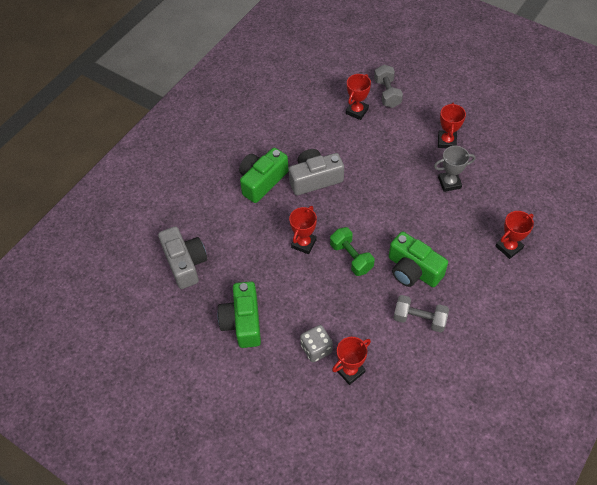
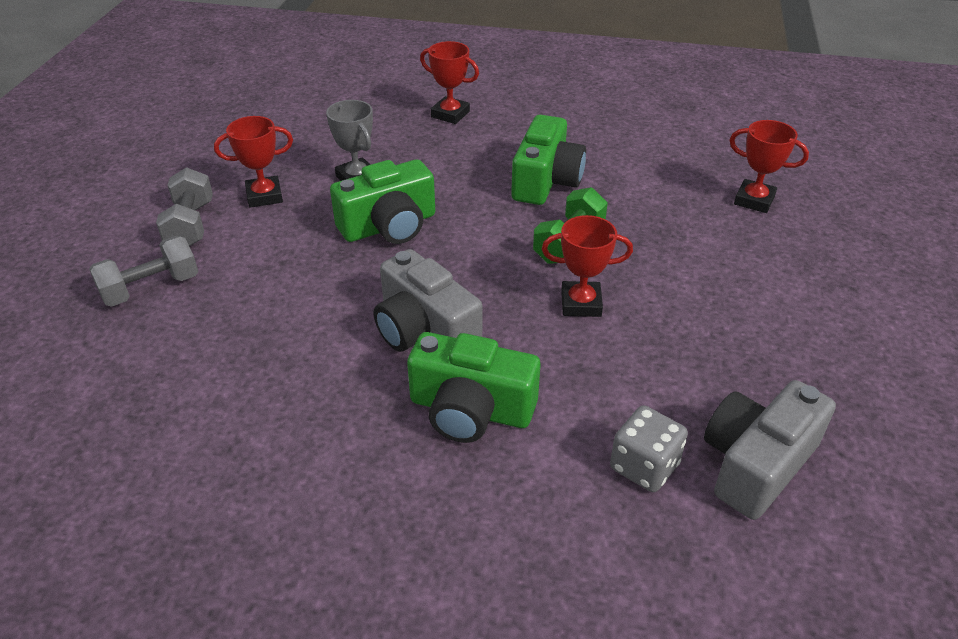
camera: 115 degrees left, 15 degrees down
green camera [217,281,261,348] -> green camera moved to [330,159,435,244]
grey dice [300,325,333,362] -> grey dice moved to [610,405,688,492]
red trophy [346,74,371,120] -> none
grey dumbbell [394,295,449,332] -> grey dumbbell moved to [156,167,213,246]

